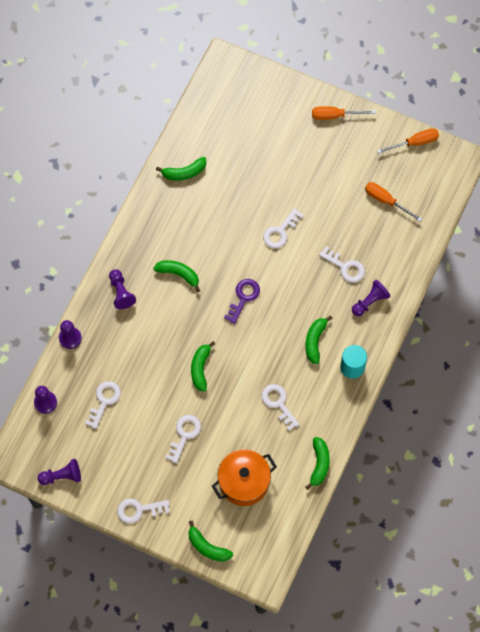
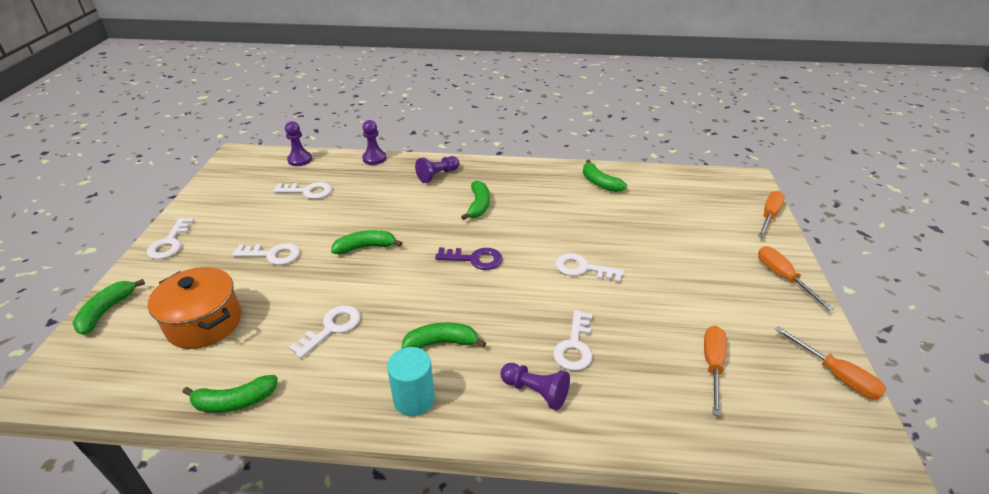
camera: 70 degrees right, 30 degrees down
purple pawn [38,459,81,485] -> none
white key [117,498,170,524] -> white key turned 150 degrees counterclockwise [147,218,195,259]
none -> orange screwdriver [758,191,785,237]

